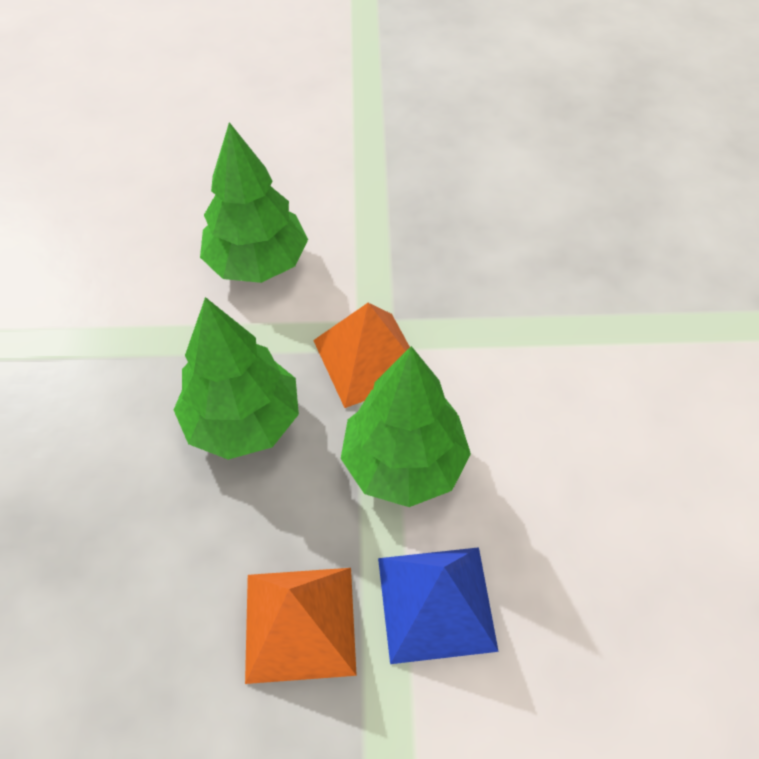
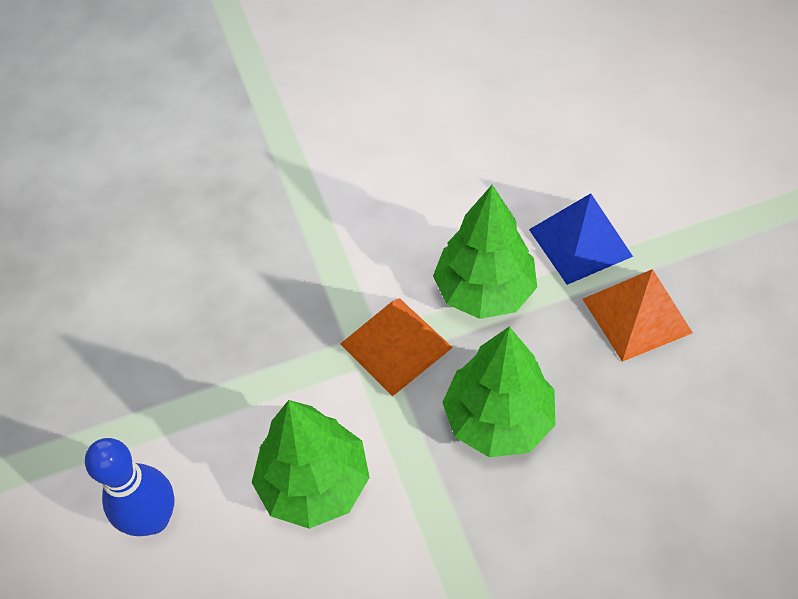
camera: 105 degrees left, 0 degrees up
none -> blue bowling pin [85,438,174,536]

